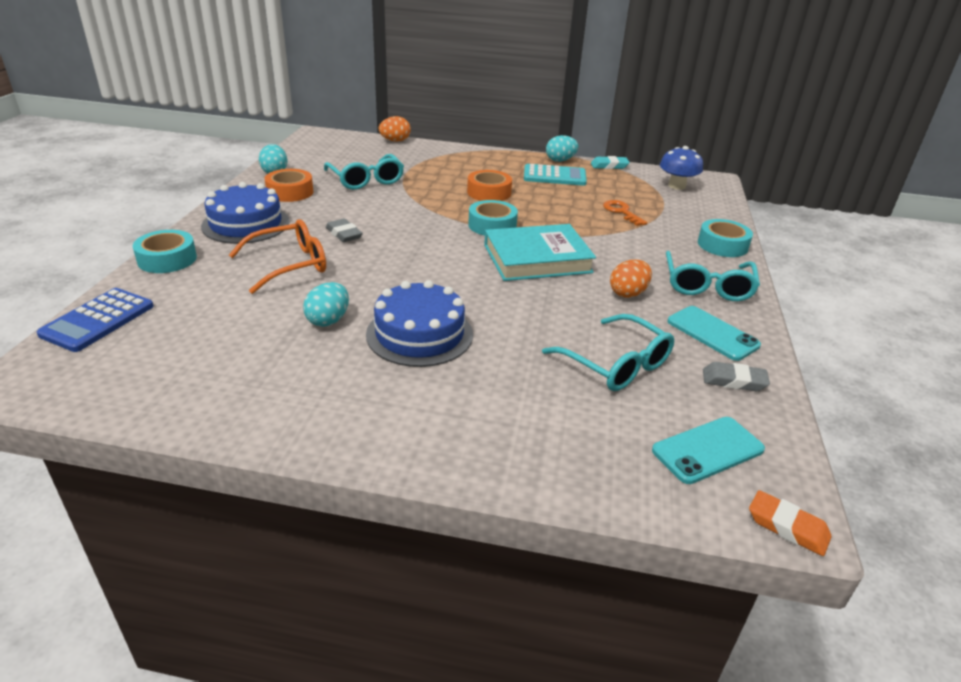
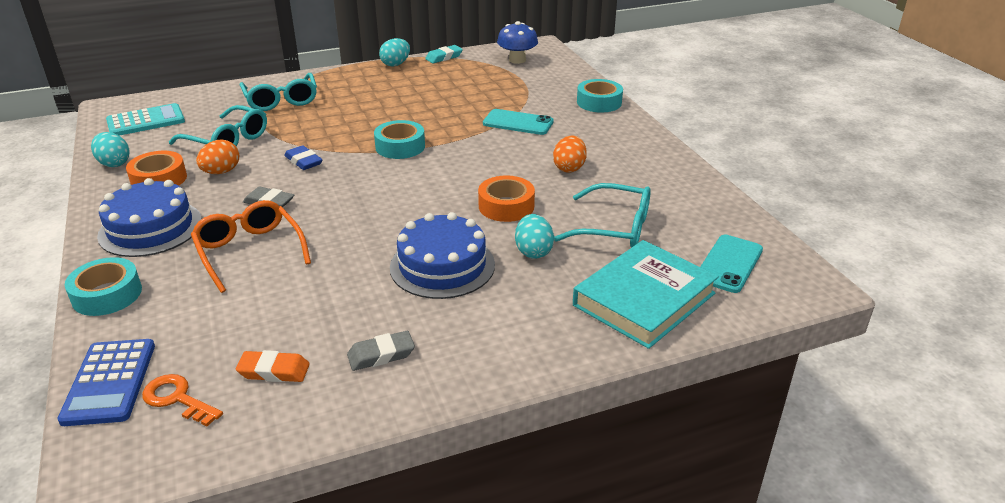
camera: 30 degrees left, 0 degrees up
orange glasses [229,219,326,294] -> orange glasses turned 60 degrees counterclockwise [191,200,311,293]
turquoise egg [303,282,349,327] -> turquoise egg moved to [515,214,554,259]
orange egg [379,116,411,142] -> orange egg moved to [196,139,239,174]
orange tape [467,170,512,201] -> orange tape moved to [478,176,535,222]
turquoise book [484,224,596,281] -> turquoise book moved to [573,240,719,349]
turquoise calculator [524,164,587,186] -> turquoise calculator moved to [106,103,185,136]
orange key [603,200,647,226] -> orange key moved to [142,374,223,426]
turquoise glasses [666,251,760,301] -> turquoise glasses moved to [239,73,317,111]
turquoise phone [667,306,761,361] -> turquoise phone moved to [483,109,554,135]
grey eraser [703,362,770,391] -> grey eraser moved to [347,331,415,371]
orange eraser [749,490,832,556] -> orange eraser moved to [236,350,310,382]
none -> blue eraser [284,145,322,170]

